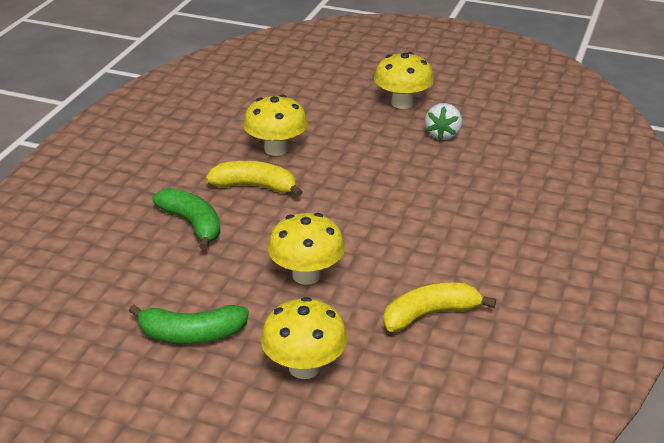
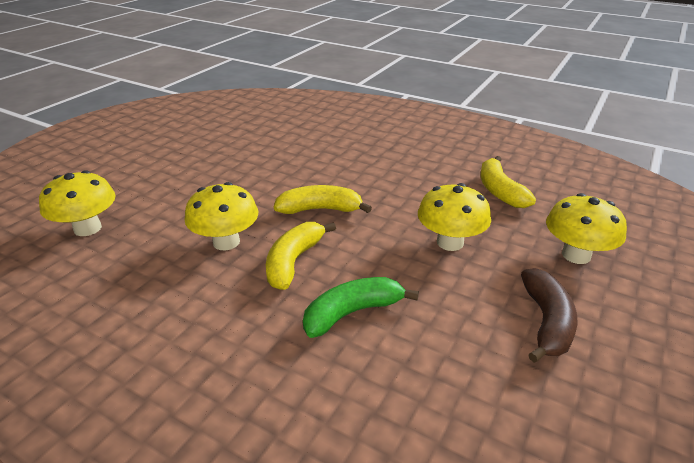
camera: 80 degrees left, 0 degrees up
green banana [129,304,249,343] -> brown banana [521,268,577,363]
yellow mushroom [374,52,434,109] -> yellow mushroom moved to [39,170,116,236]
white strawberry [425,103,462,141] -> none
none -> yellow banana [274,185,372,214]

